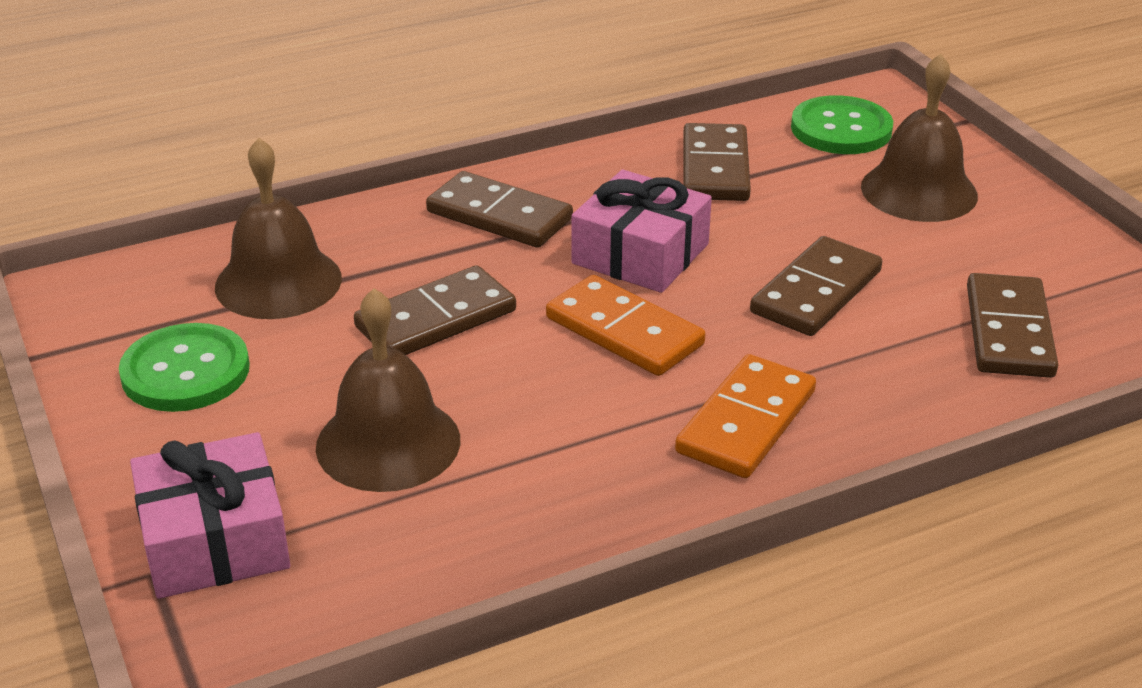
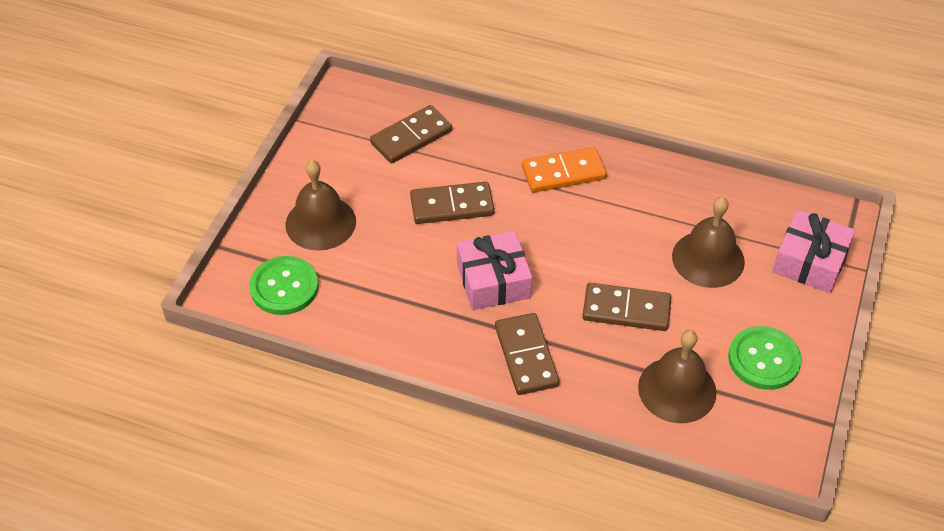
camera: 135 degrees left, 15 degrees up
orange domino [546,275,705,376] -> none
brown domino [683,123,751,201] -> none

